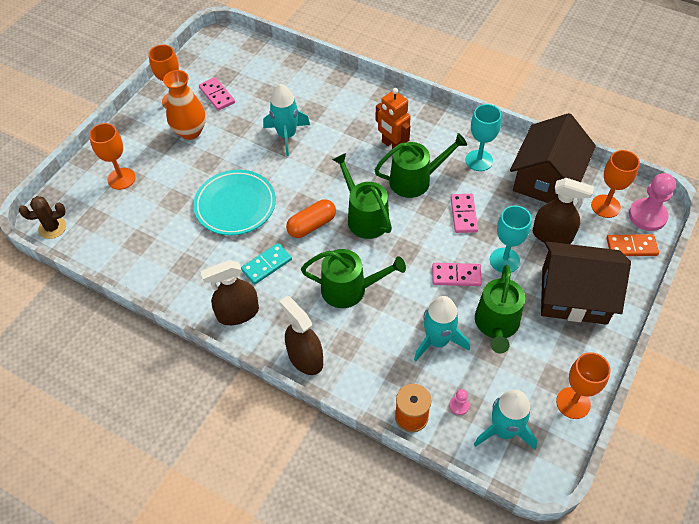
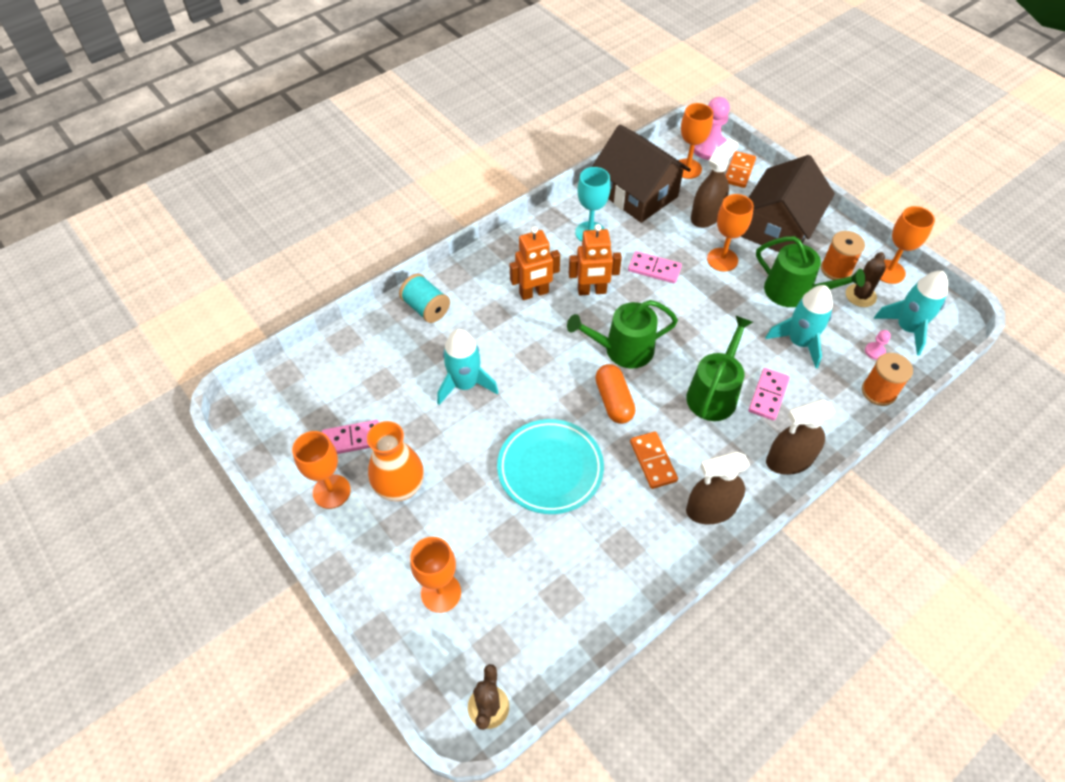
camera: 70 degrees left, 0 degrees up
brown spray bottle [200,260,259,325] -> brown spray bottle turned 75 degrees clockwise [686,451,750,524]
turquoise domino [241,243,292,285] -> orange domino [630,431,678,489]
green watering can [375,133,467,198] -> orange robot [569,224,622,296]
pink domino [432,263,482,286] -> pink domino moved to [749,368,790,421]
turquoise goblet [490,206,532,273] -> orange goblet [707,194,754,272]
none -> turquoise spool [399,273,450,323]
none -> orange spool [821,231,865,280]
none -> brown cactus [846,252,886,307]

